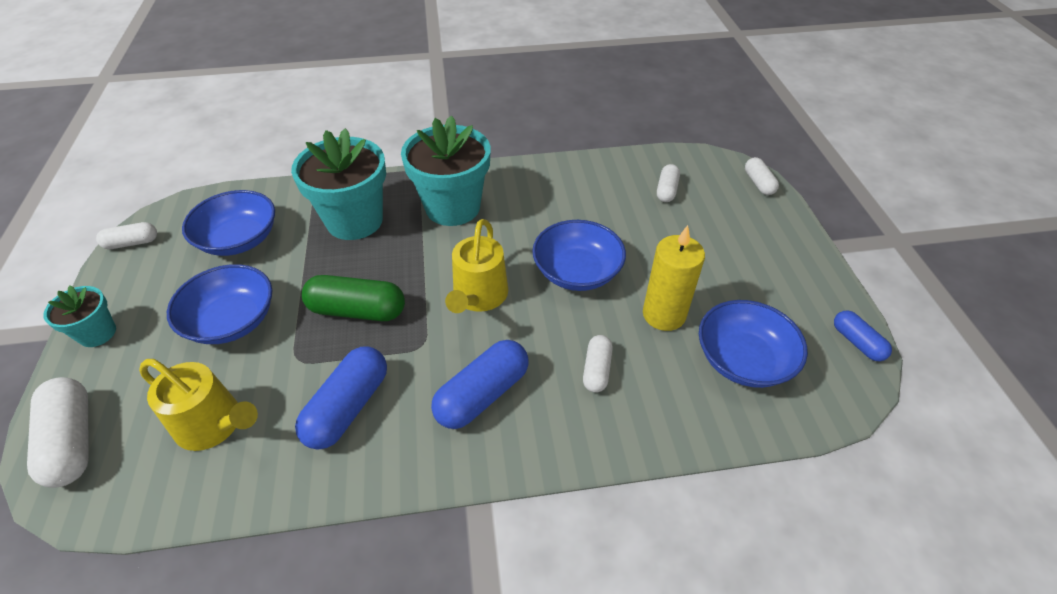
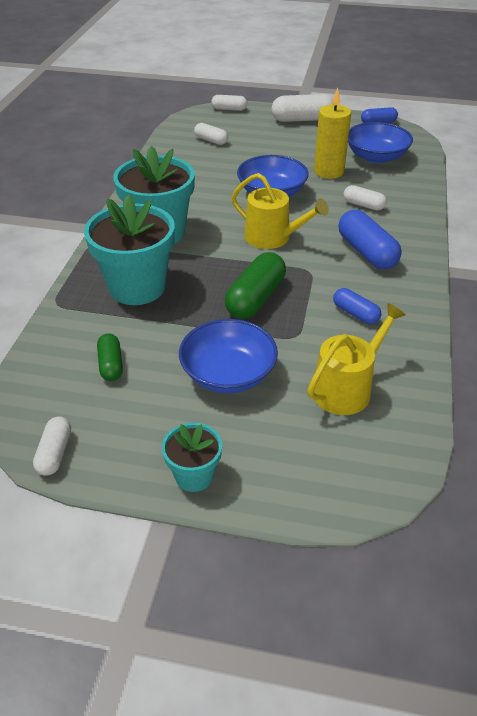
camera: 70 degrees left, 5 degrees down
white capsule [27,377,89,488] -> white capsule moved to [272,94,333,122]
blue bowl [182,190,275,256] -> green capsule [97,333,123,381]
blue capsule [295,346,387,450] -> blue capsule [333,288,382,324], size x0.58

